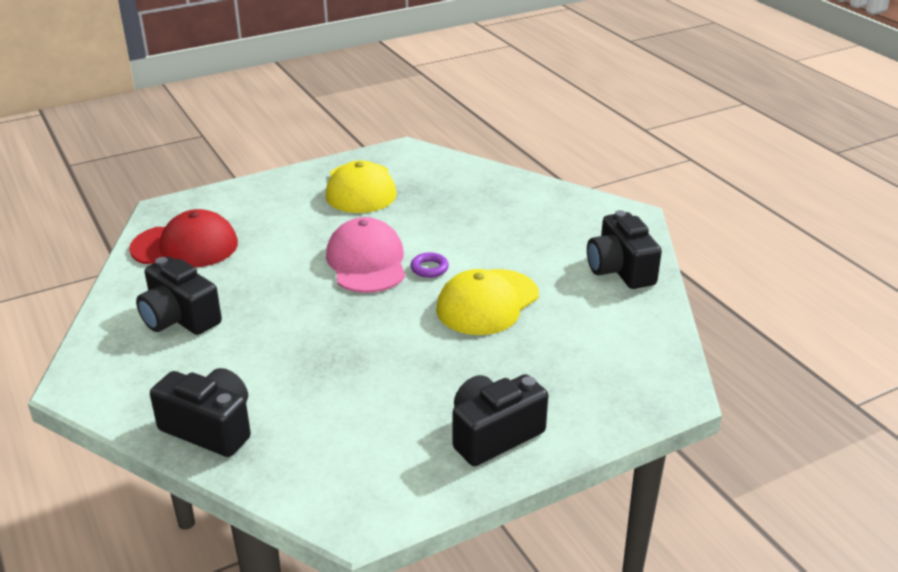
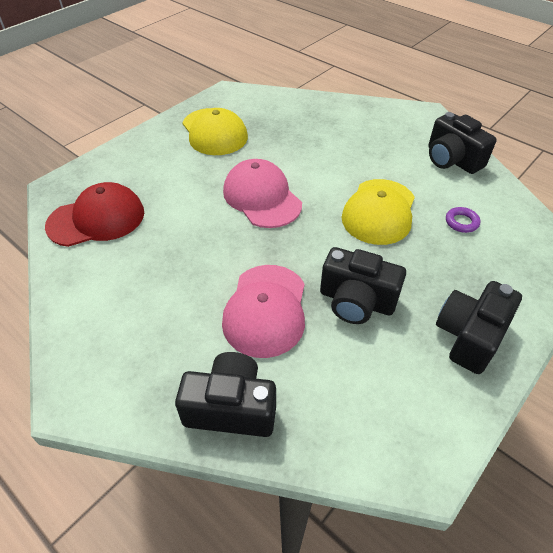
camera: 20 degrees left, 15 degrees up
black camera [136,257,222,335] -> black camera moved to [320,247,406,324]
purple ring [411,252,449,278] -> purple ring moved to [446,207,480,233]
none -> pink cap [222,265,305,358]

